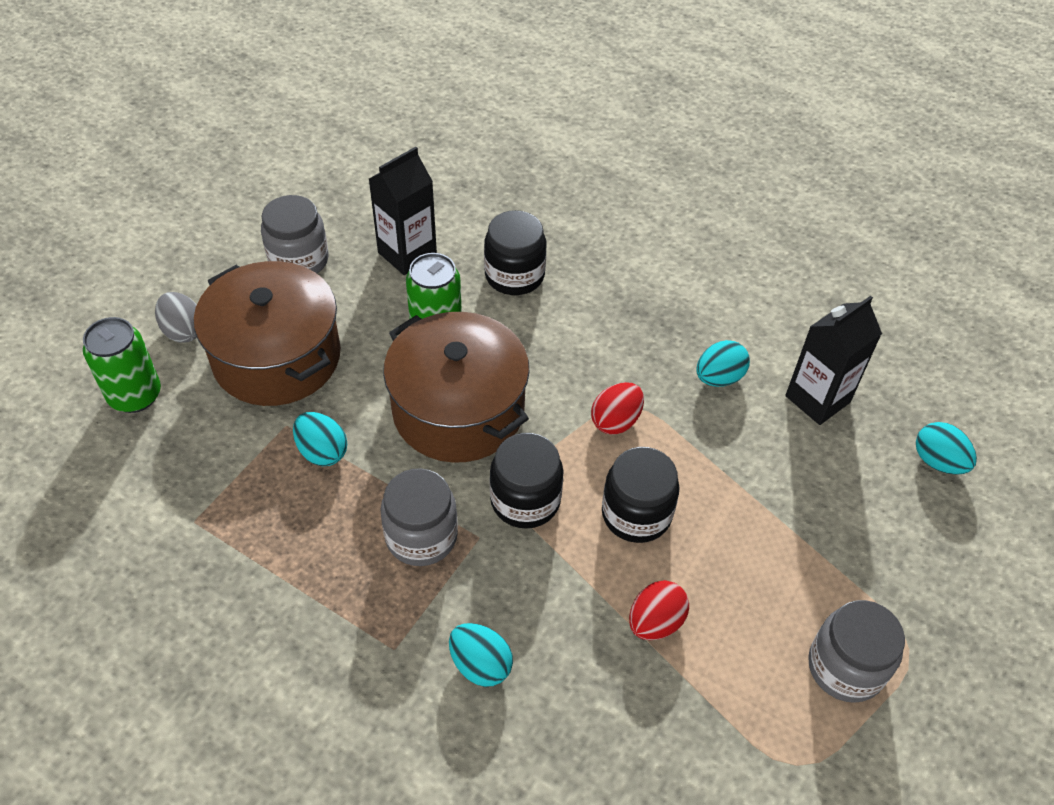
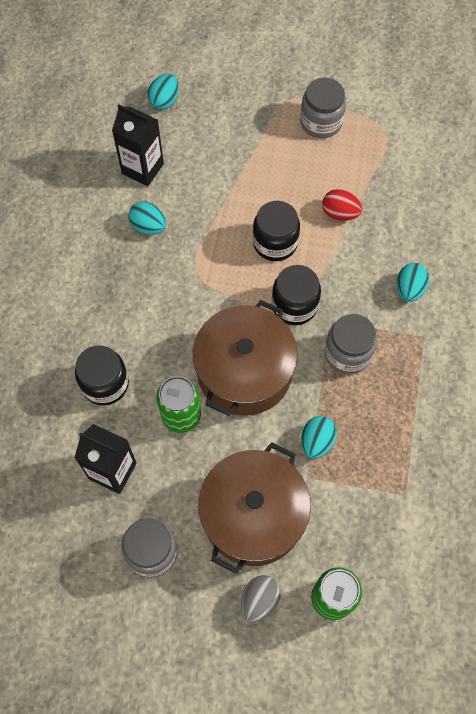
camera: 110 degrees left, 15 degrees up
red egg [591,382,644,435] -> none

